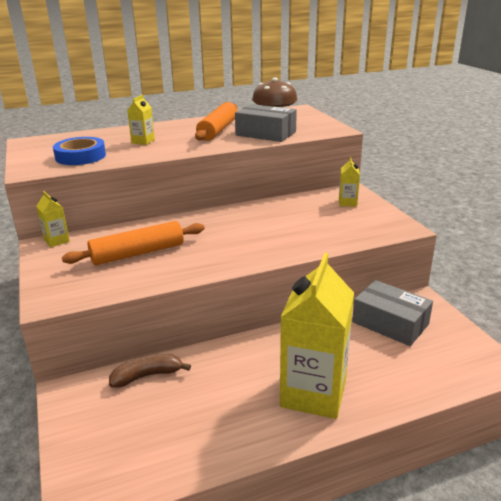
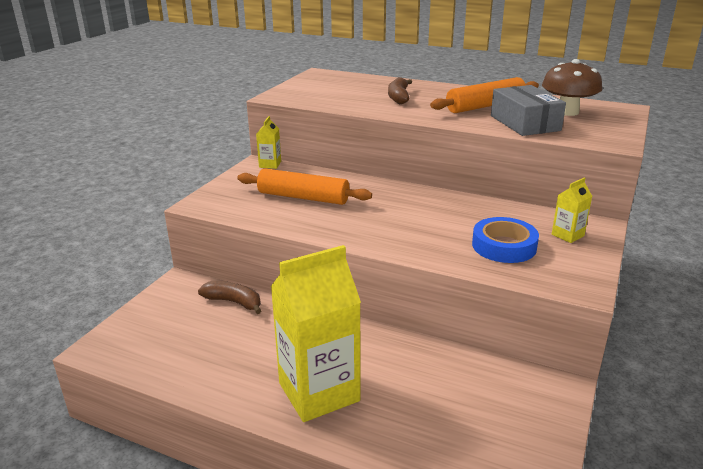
camera: 45 degrees right, 0 degrees up
blue tape [53,137,106,165] -> blue tape moved to [472,217,539,263]
yellow carton [127,95,155,145] -> brown banana [388,77,412,104]
grey box [352,280,433,346] -> none

